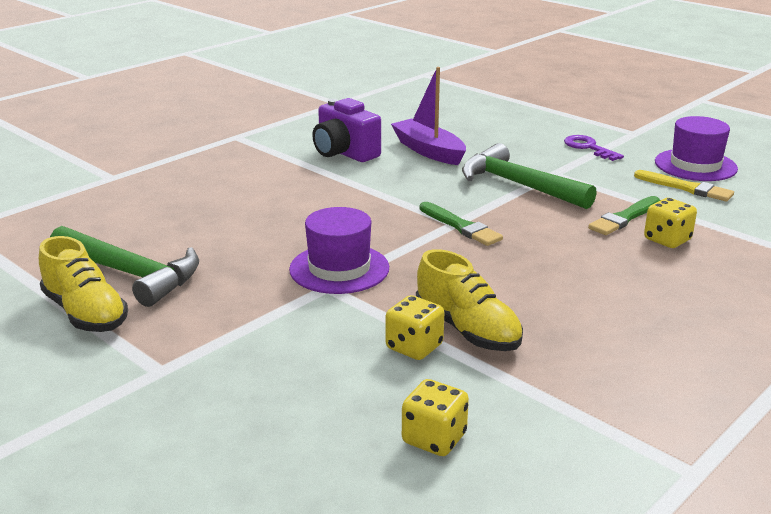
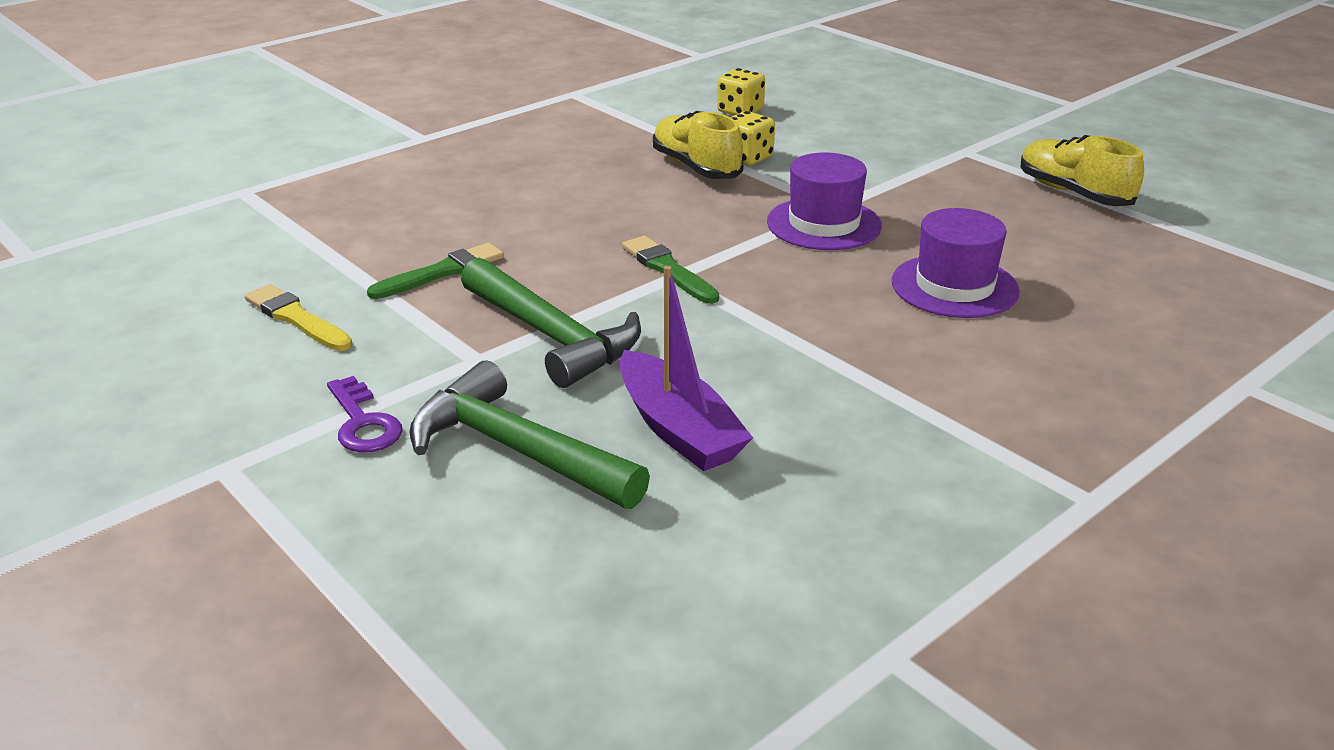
camera: 175 degrees left, 5 degrees up
green hammer [50,226,199,307] -> green hammer moved to [409,361,650,509]
purple camera [312,98,381,162] -> none
yellow dice [644,198,697,248] -> none
purple hat [655,116,738,181] -> purple hat moved to [892,208,1020,318]

